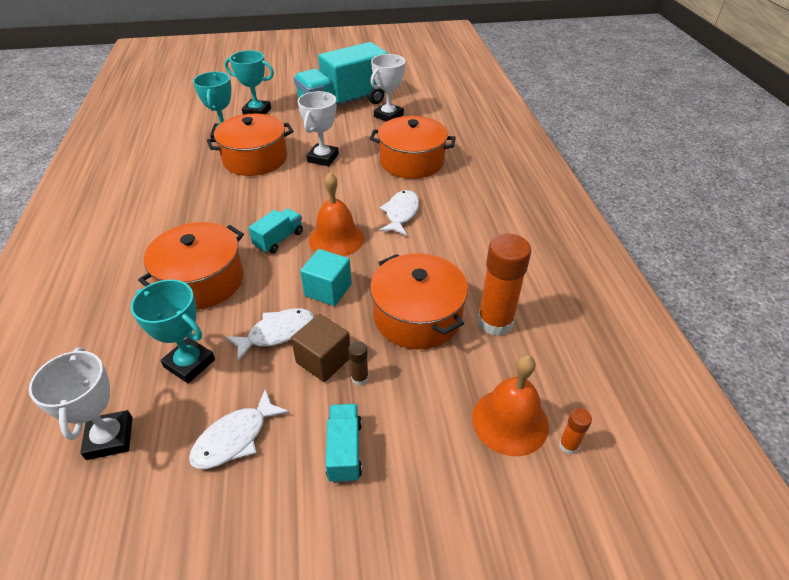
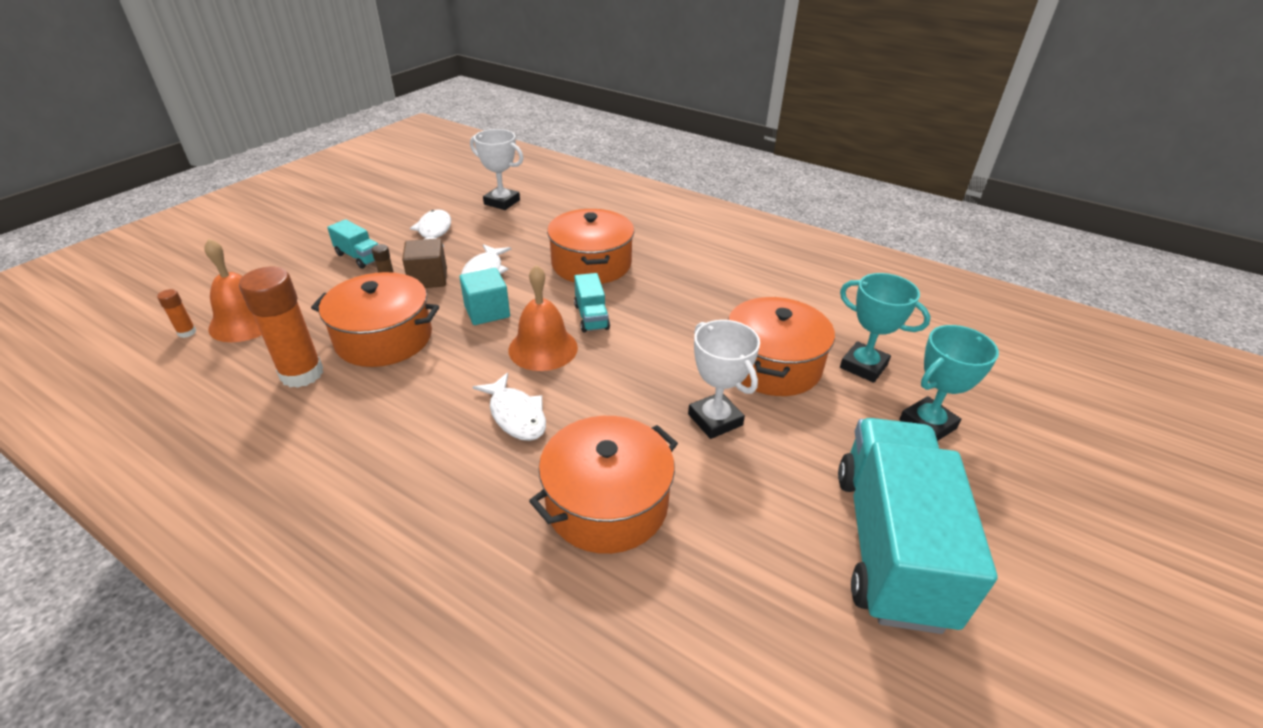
camera: 130 degrees right, 5 degrees down
turquoise trophy [131,280,215,383] -> none
white trophy [371,54,405,122] -> none

